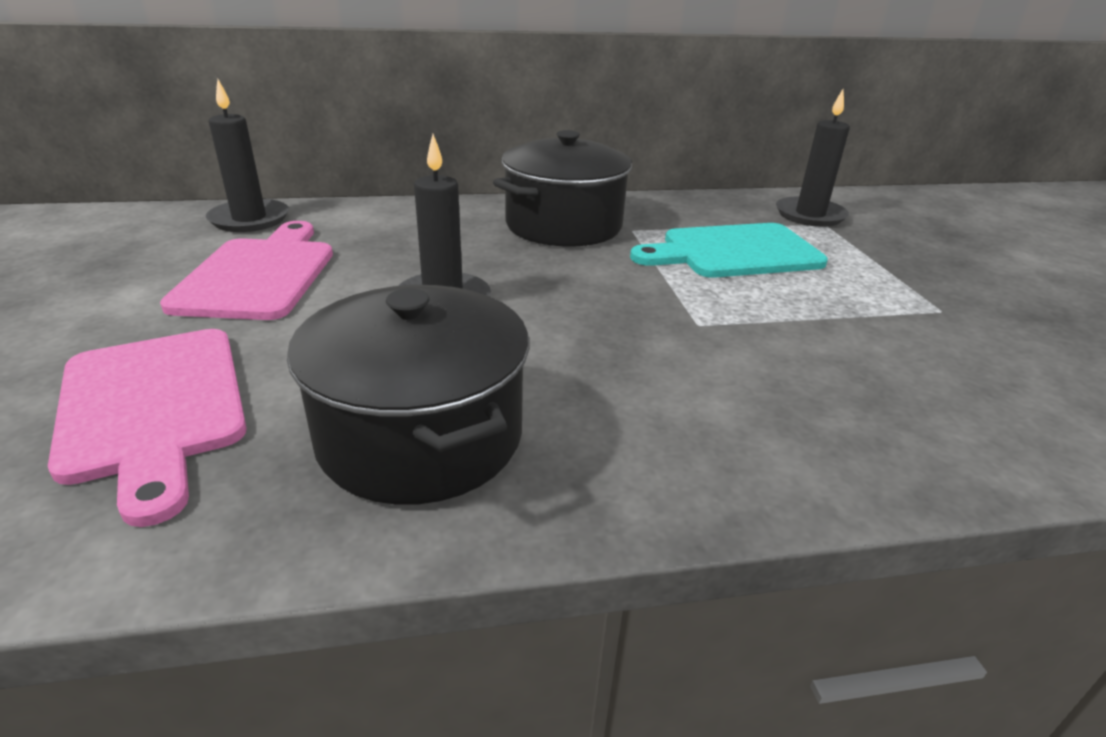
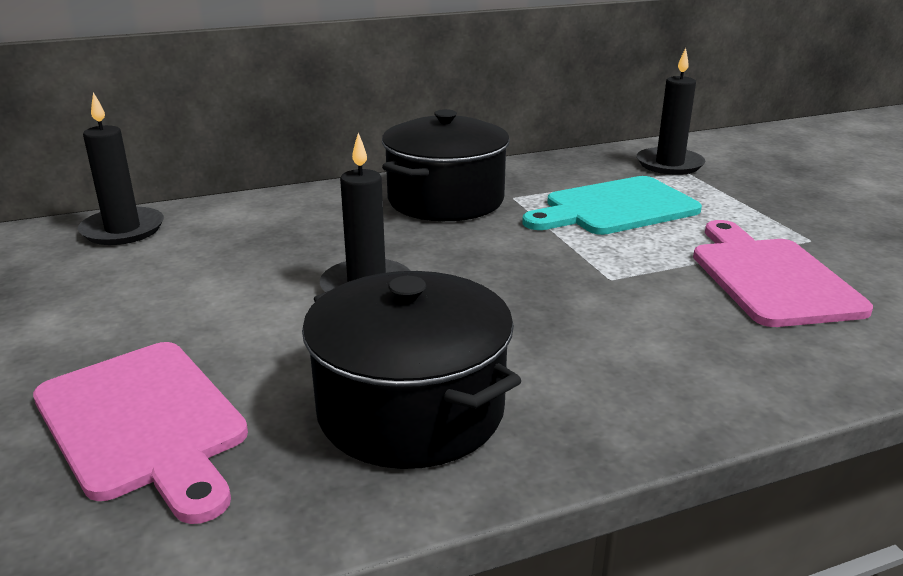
camera: 10 degrees left, 5 degrees down
pink cutting board [160,221,333,320] -> pink cutting board moved to [693,220,873,327]

